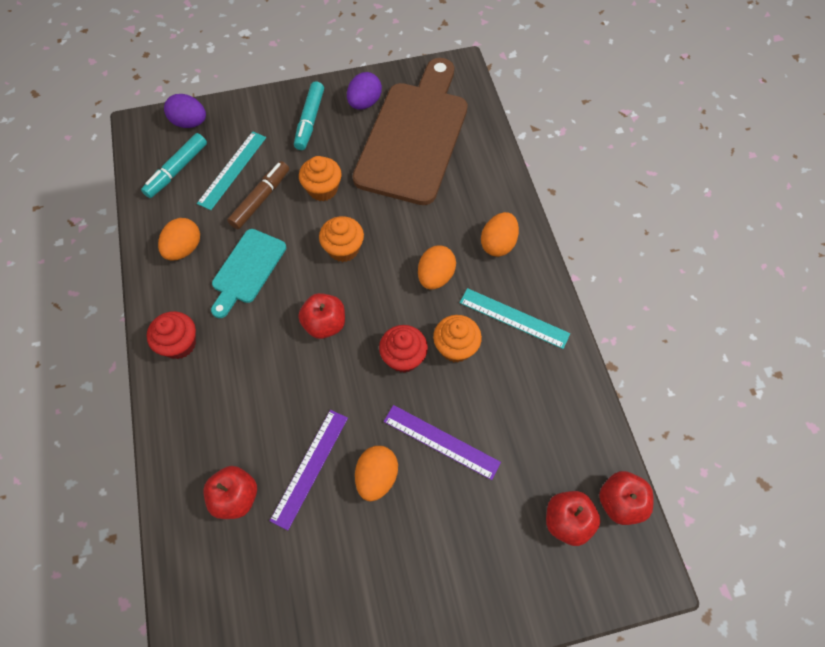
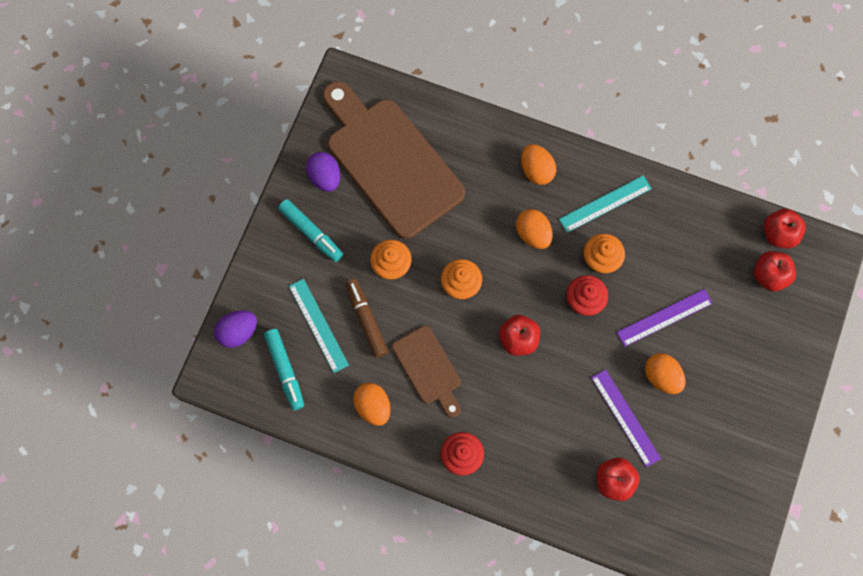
camera: 55 degrees left, 10 degrees up
turquoise cutting board [211,229,286,318] -> brown cutting board [392,326,461,418]

